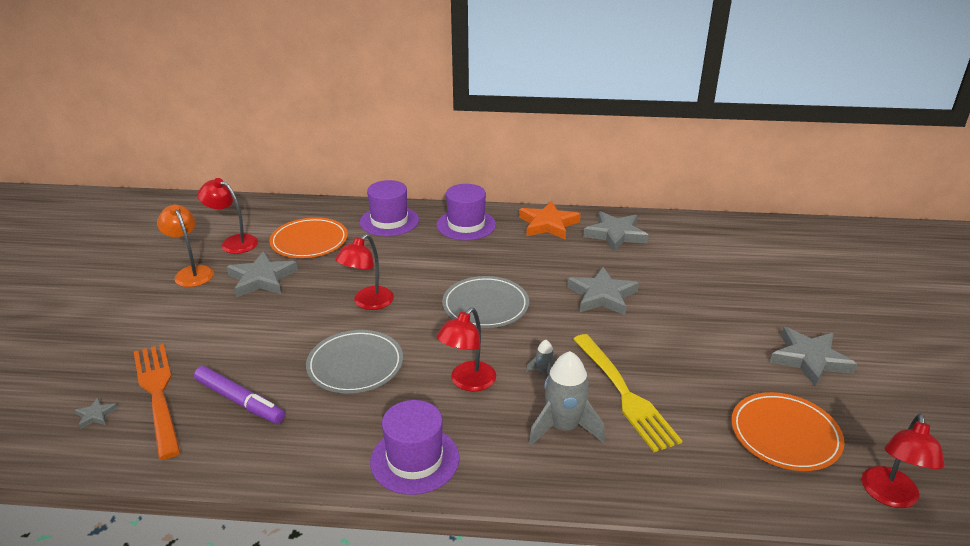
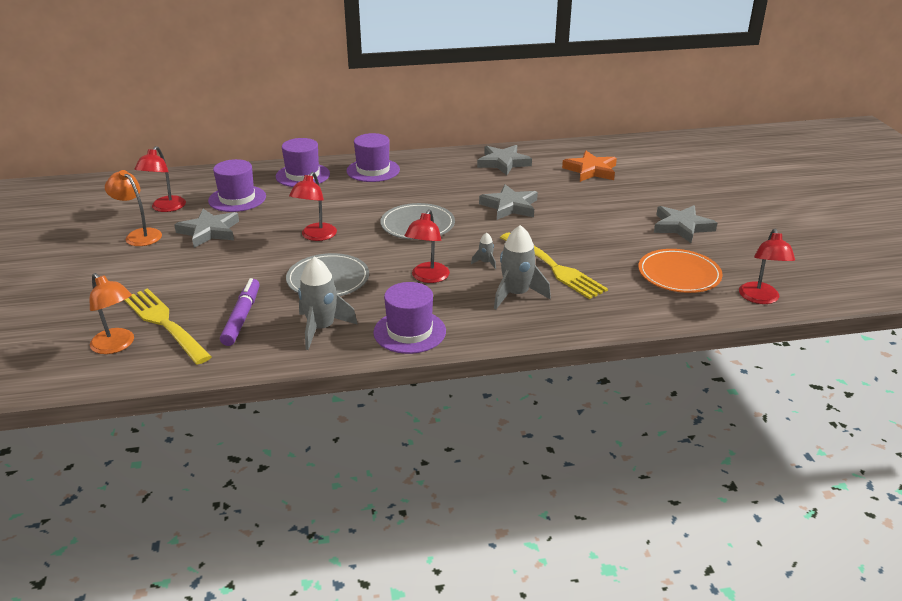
camera: 15 degrees left, 0 degrees up
grey star [75,398,118,429] -> orange lamp [90,273,134,354]
orange fork [134,344,181,460] -> yellow fork [124,288,212,365]
purple marker [194,366,285,424] -> purple marker turned 105 degrees counterclockwise [220,278,260,346]
red lamp [197,178,258,254] -> red lamp turned 90 degrees counterclockwise [134,146,186,212]
orange plate [270,217,348,258] -> purple hat [208,159,266,212]
orange star [519,201,581,240] -> orange star moved to [562,151,617,182]
none -> grey rocket [298,257,358,350]

